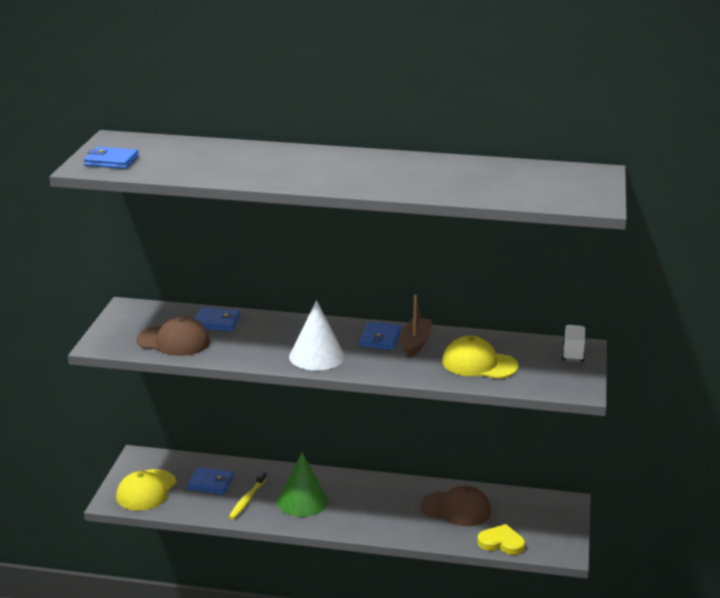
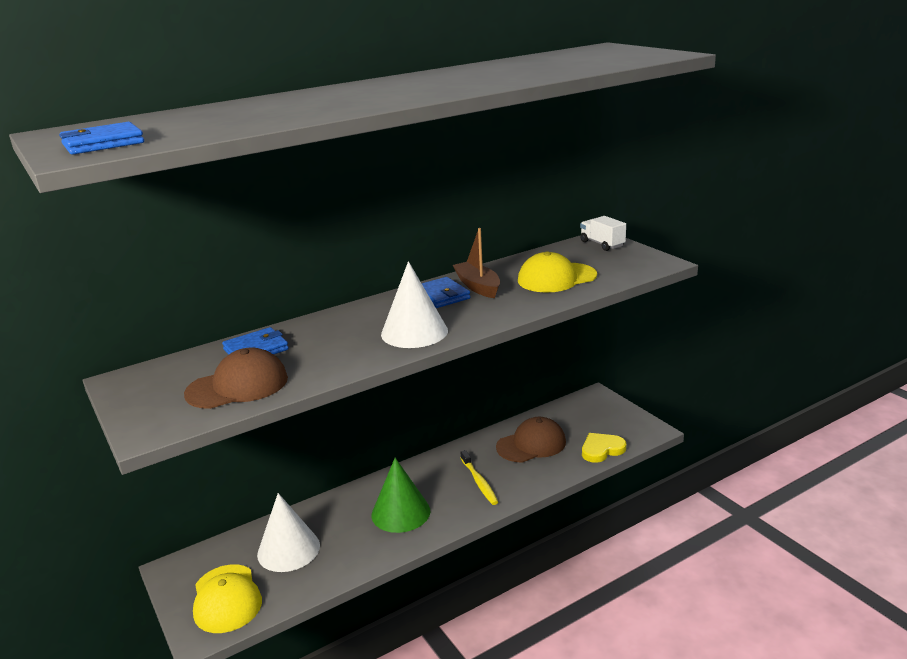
camera: 40 degrees left, 0 degrees up
blue wallet [187,467,234,495] -> white cone [257,493,320,572]
yellow toothbrush [229,471,267,520] -> yellow toothbrush moved to [460,450,498,505]

